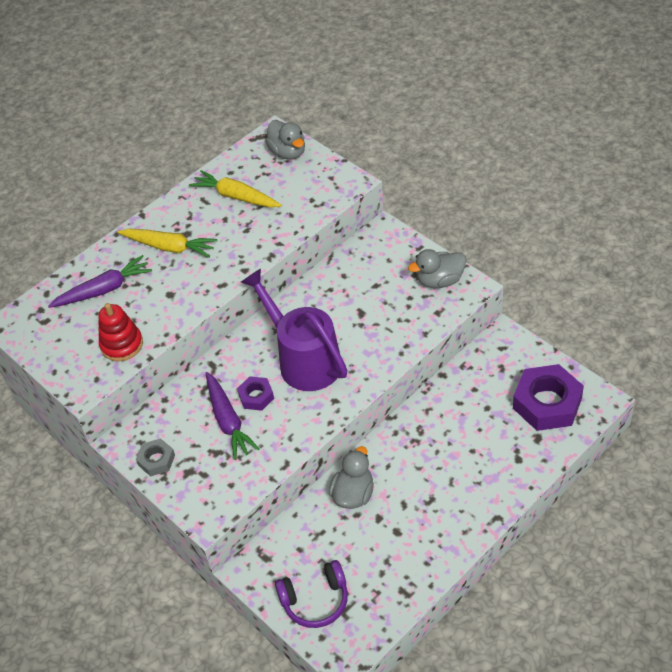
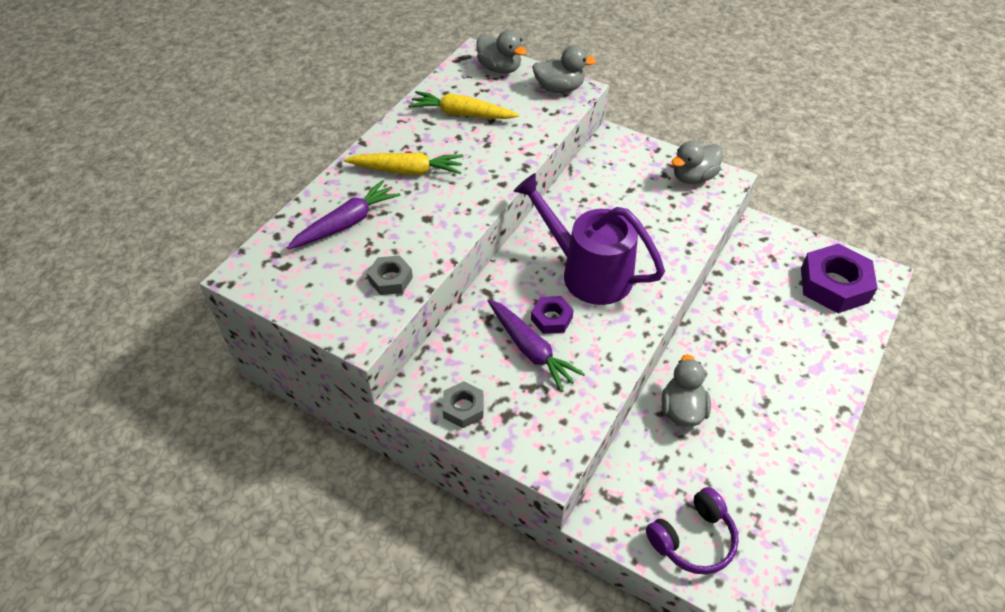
camera: 20 degrees left, 0 degrees up
red stacking toy [98,303,143,361] -> grey nut [367,255,413,295]
none -> grey duck [532,45,596,93]

